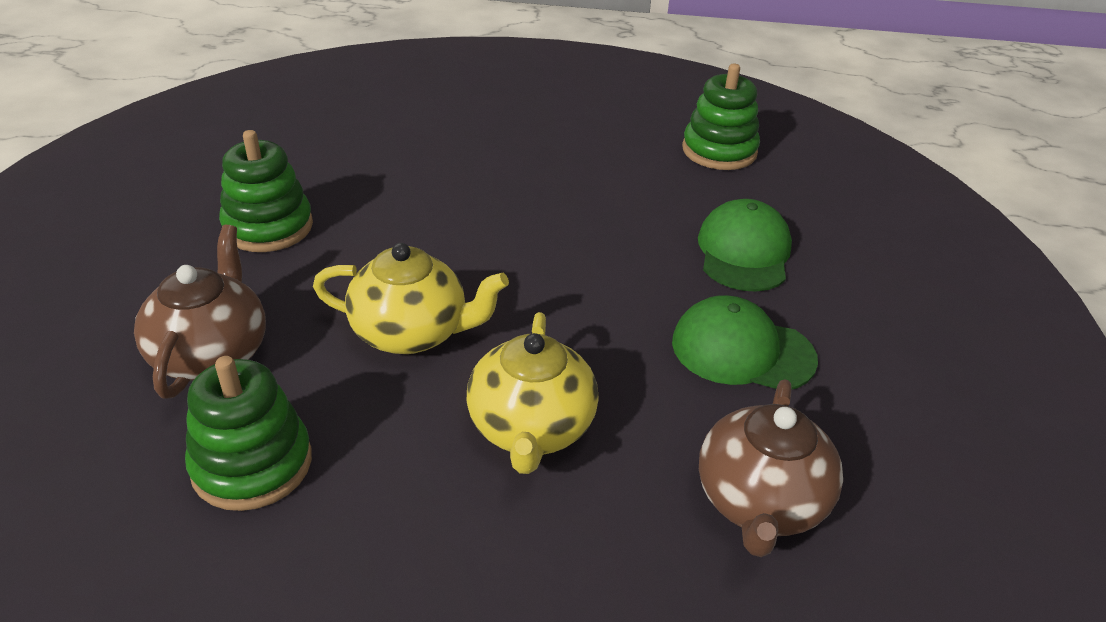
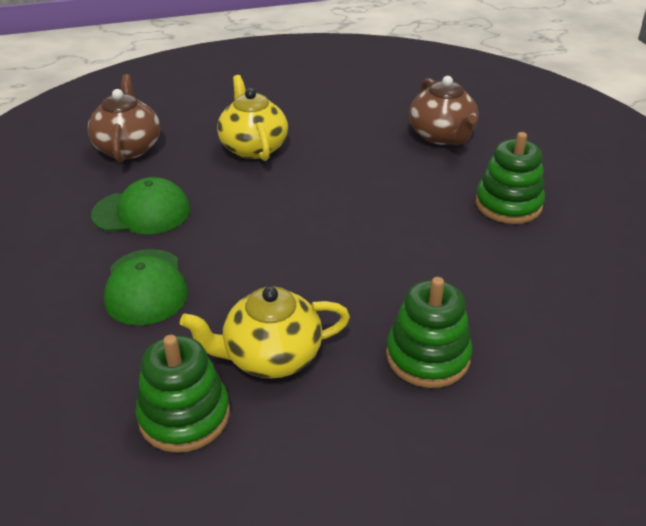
camera: 160 degrees right, 0 degrees up
green stacking toy [185,356,312,511] -> green stacking toy moved to [386,277,472,388]
yellow teapot [313,243,509,354] -> yellow teapot moved to [180,286,350,378]

